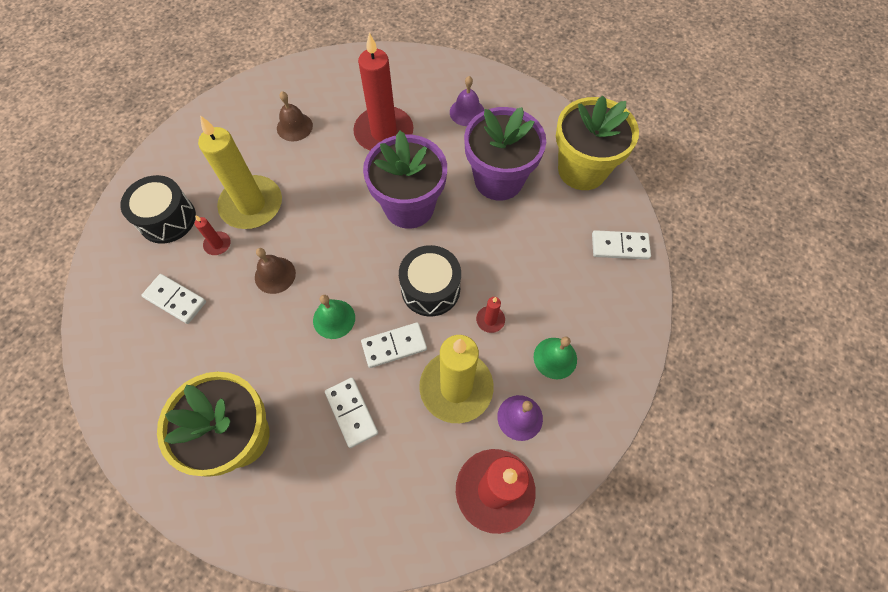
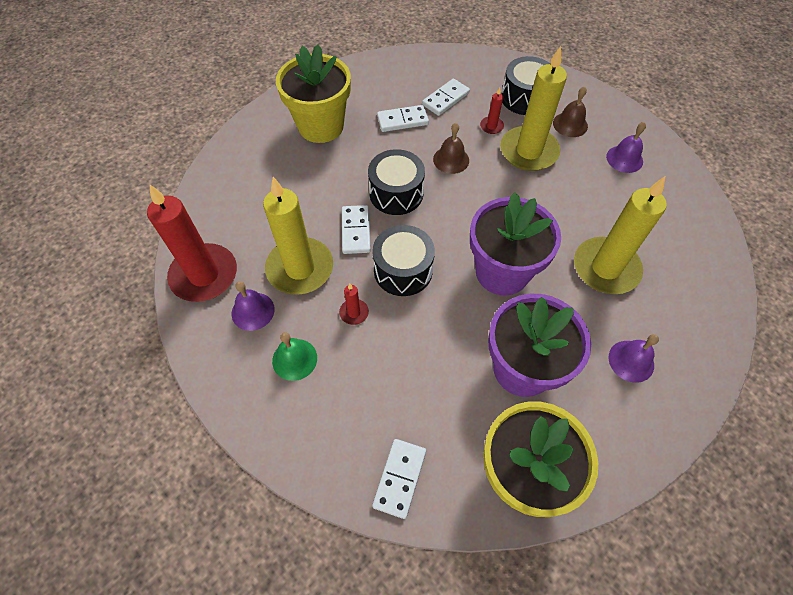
camera: 105 degrees right, 5 degrees down
brown bell [277,91,313,141] -> brown bell moved to [553,86,588,137]
green bell [313,295,355,339] -> black drum [368,149,425,215]
white domino [325,378,378,448] -> white domino moved to [377,105,429,132]
red candle [353,33,413,151] -> yellow candle [574,177,667,294]
none -> purple bell [606,122,646,173]

